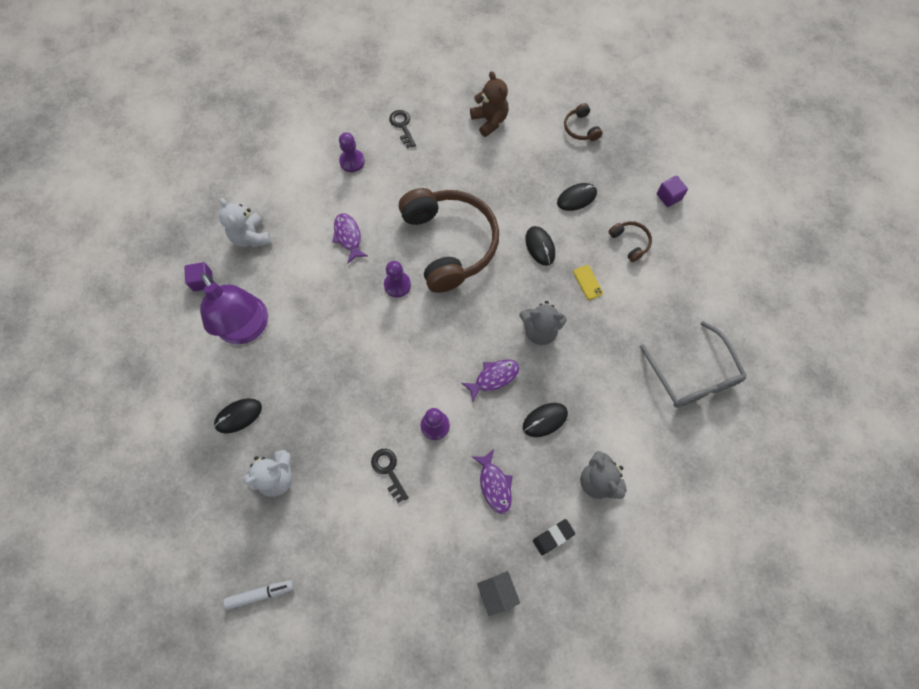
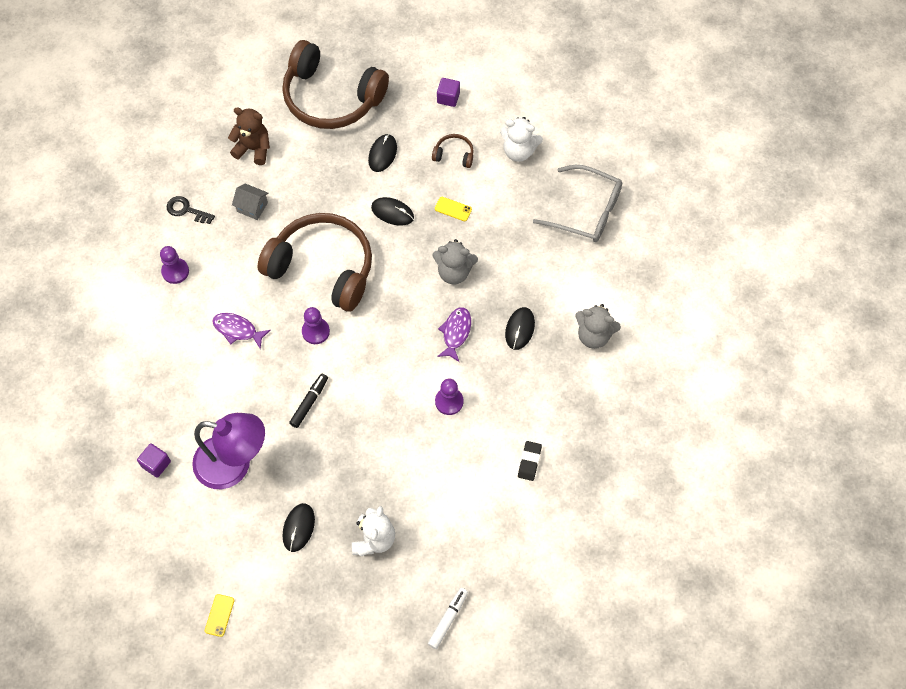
camera: 45 degrees left, 5 degrees down
white teddy bear [219,198,271,247] -> white teddy bear moved to [500,117,543,162]
black key [371,449,409,503] -> none
purple fish [472,449,513,514] -> none
grey house [477,571,520,616] -> grey house moved to [232,184,268,220]
grey teddy bear [520,301,567,345] -> grey teddy bear turned 45 degrees clockwise [433,239,478,284]
black eraser [533,519,575,555] -> black eraser moved to [518,441,542,481]
brown headphones [564,103,602,141] -> brown headphones [282,40,389,129], size x2.50
none -> yellow phone [205,594,234,637]
none -> black marker [289,374,328,428]

